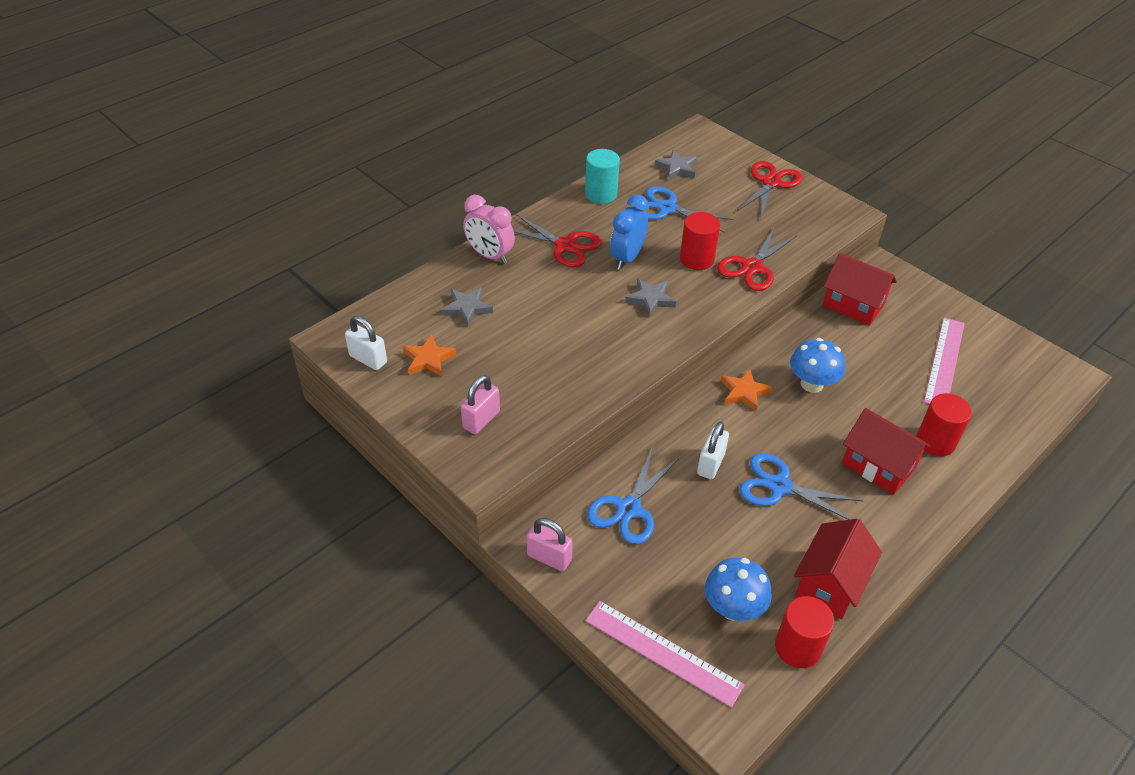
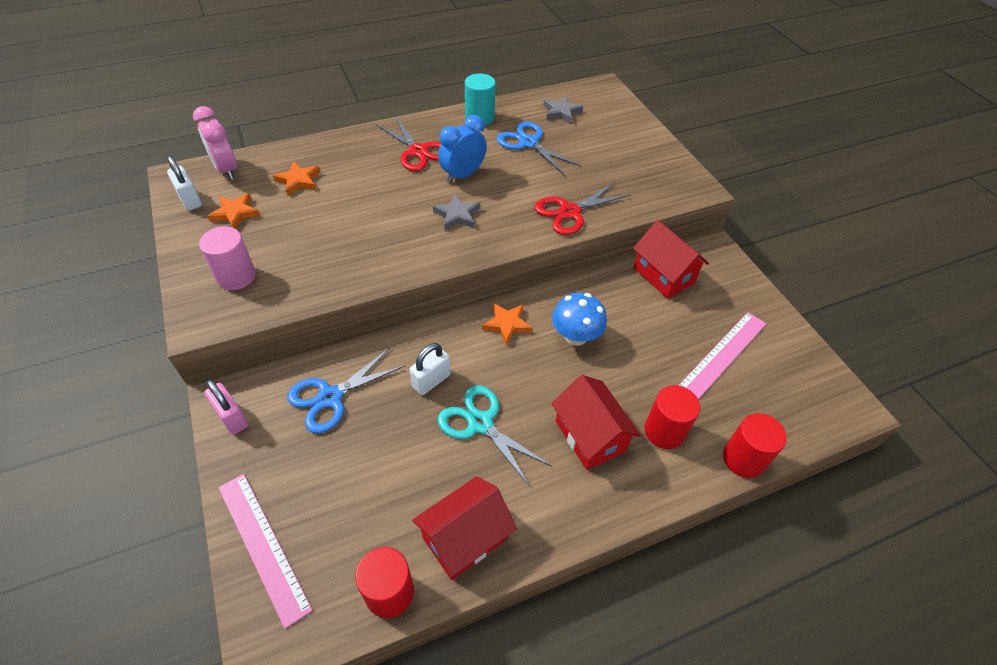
camera: 20 degrees right, 5 degrees up
grey star [441,288,493,327] -> orange star [273,161,320,196]
pink padlock [461,375,500,434] -> pink cylinder [199,226,256,290]
pink clock [463,195,515,264] -> pink clock moved to [193,106,237,180]
red cylinder [680,212,720,270] -> red cylinder moved to [723,413,787,478]
blue mushroom [705,558,772,621] -> none
red scissors [738,161,802,218] -> none
blue scissors [739,453,864,520] -> turquoise scissors [437,385,552,487]

